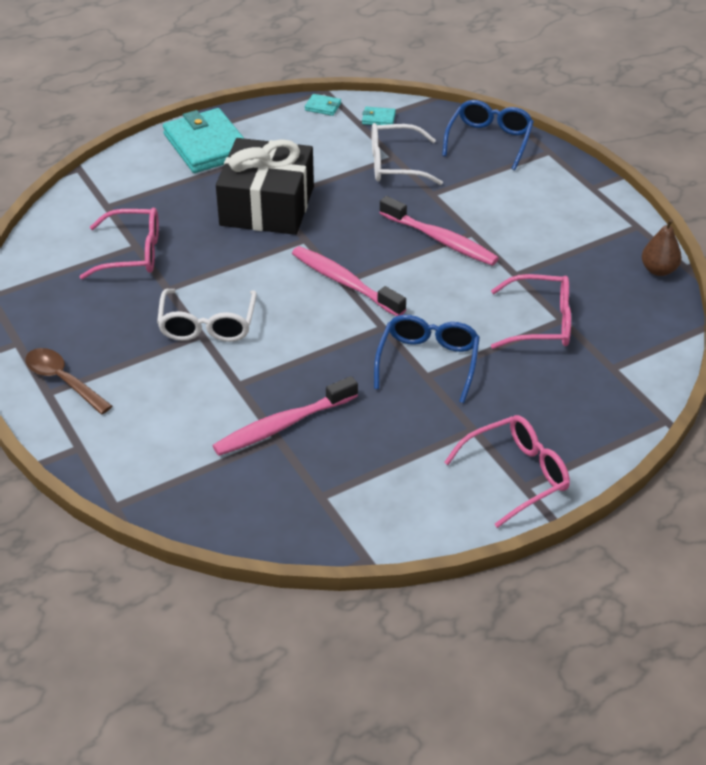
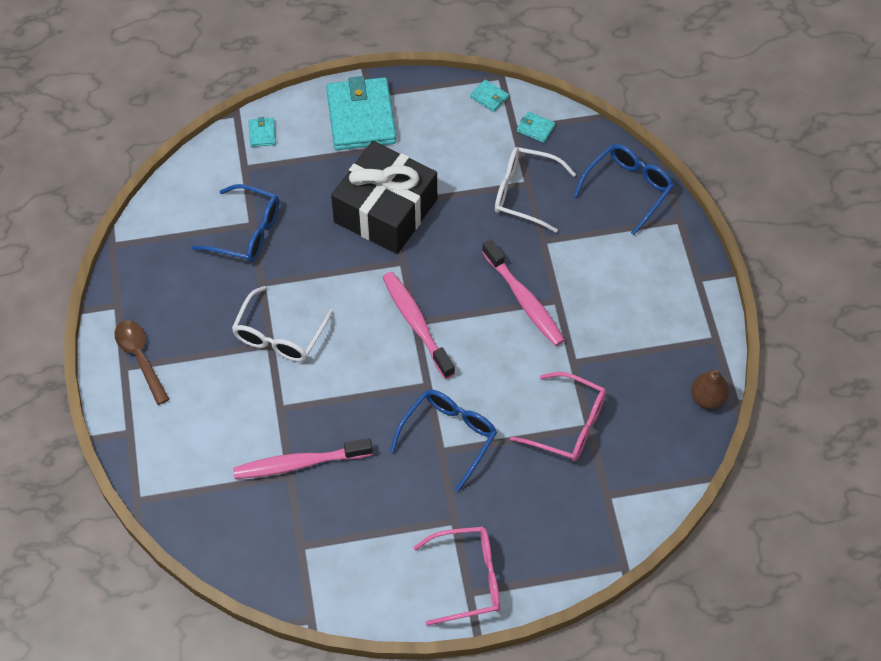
camera: 20 degrees right, 15 degrees up
pink glasses [80,208,159,279] -> blue glasses [191,184,280,263]
none -> turquoise wallet [249,117,276,147]

